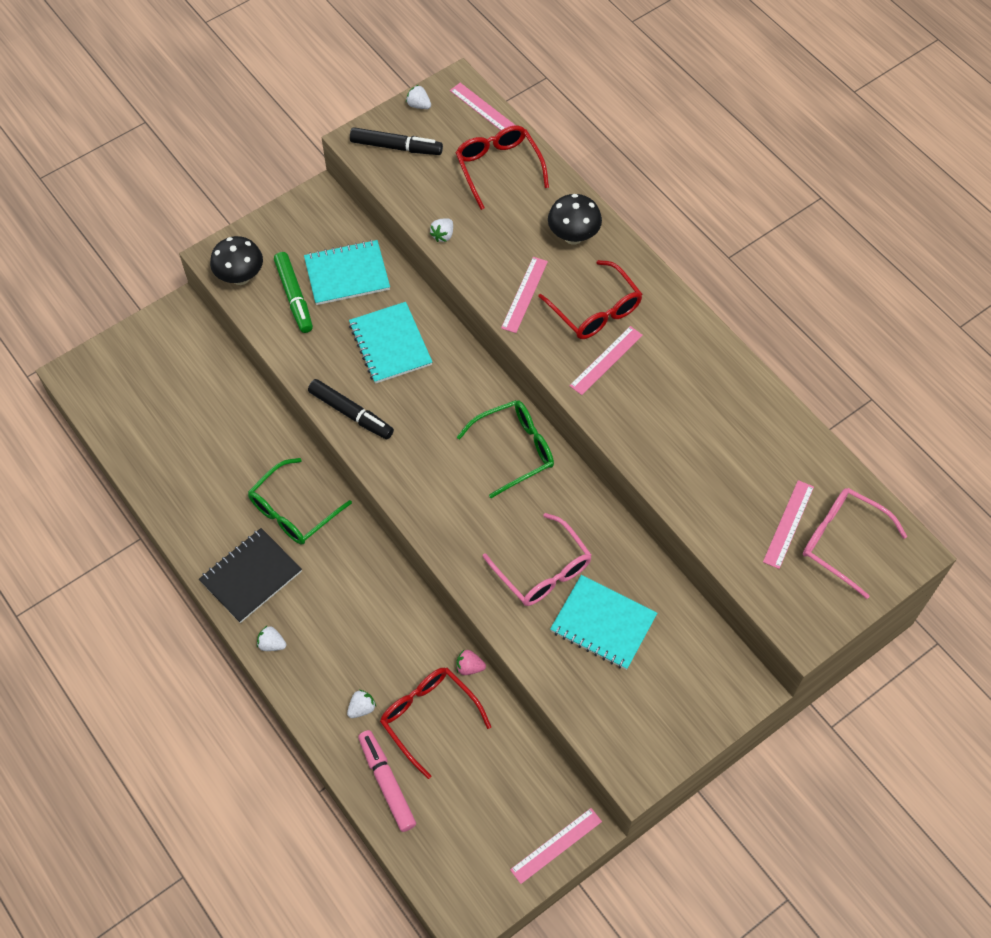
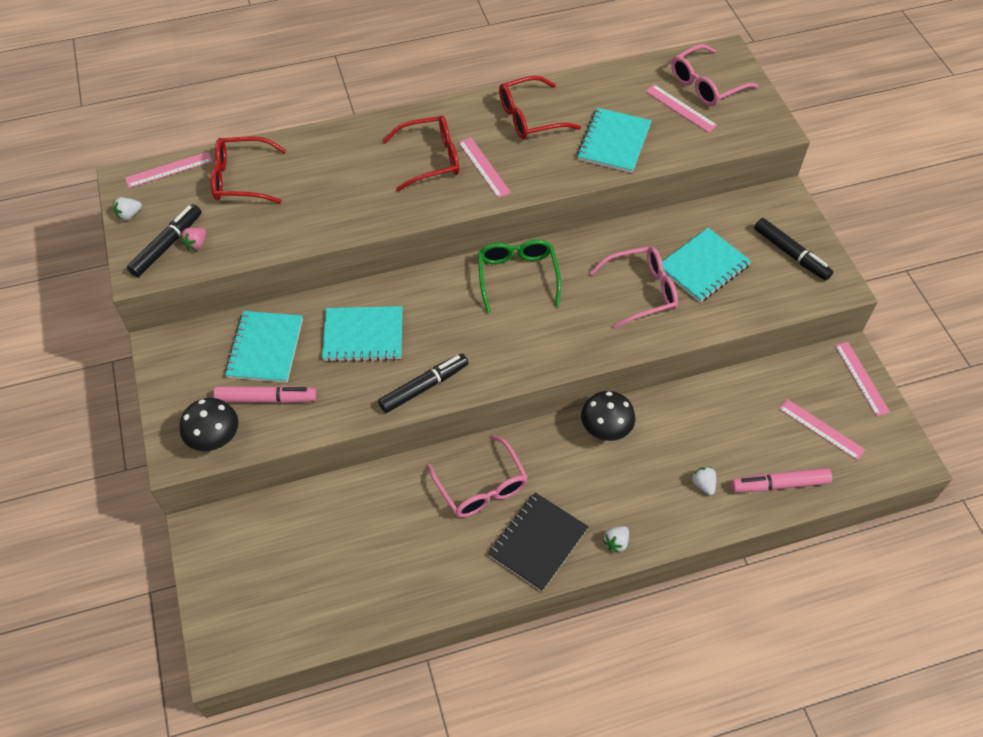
camera: 70 degrees left, 5 degrees down
black notebook [199,528,302,623] -> black notebook turned 60 degrees clockwise [488,492,589,592]
green glasses [248,458,352,545] -> pink glasses [427,434,528,518]
green marker [274,252,313,333] -> pink marker [213,385,317,403]
red glasses [380,668,491,779] -> red glasses moved to [499,76,581,139]
white strawberry [430,219,453,242] -> none
pink strawberry [456,650,486,675] -> pink strawberry moved to [180,227,206,251]
pink ruler [501,257,548,333] -> pink ruler moved to [779,399,865,460]
black mushroom [548,194,602,245] -> black mushroom moved to [581,391,635,441]
none -> turquoise notebook [577,108,652,173]
none -> black marker [754,218,833,281]

